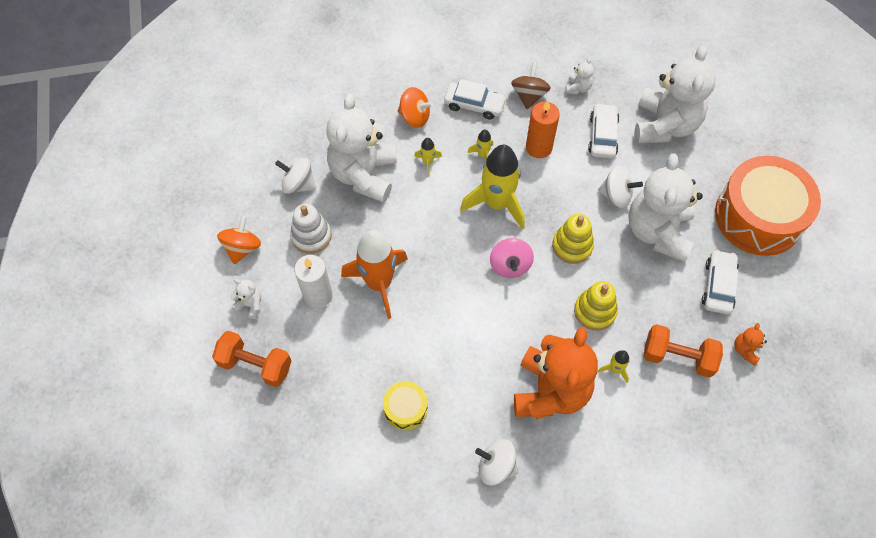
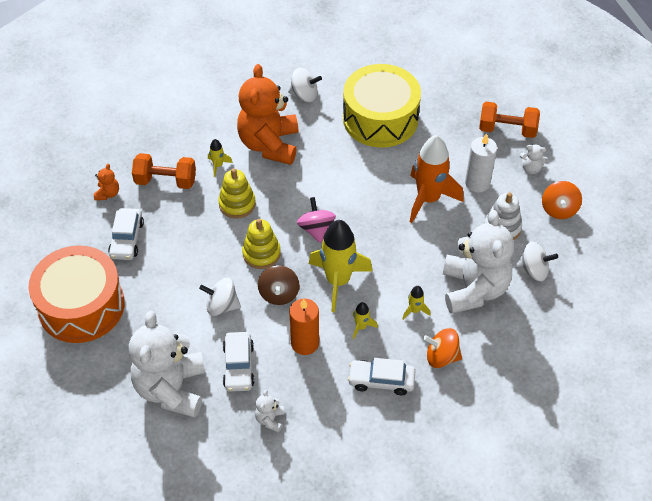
camera: 170 degrees right, 10 degrees down
yellow drum [383,381,428,430] -> yellow drum [343,64,421,148], size x2.22
brown spinning top [511,63,551,109] -> brown spinning top moved to [258,265,300,305]
white teddy bear [628,153,703,262] -> none

